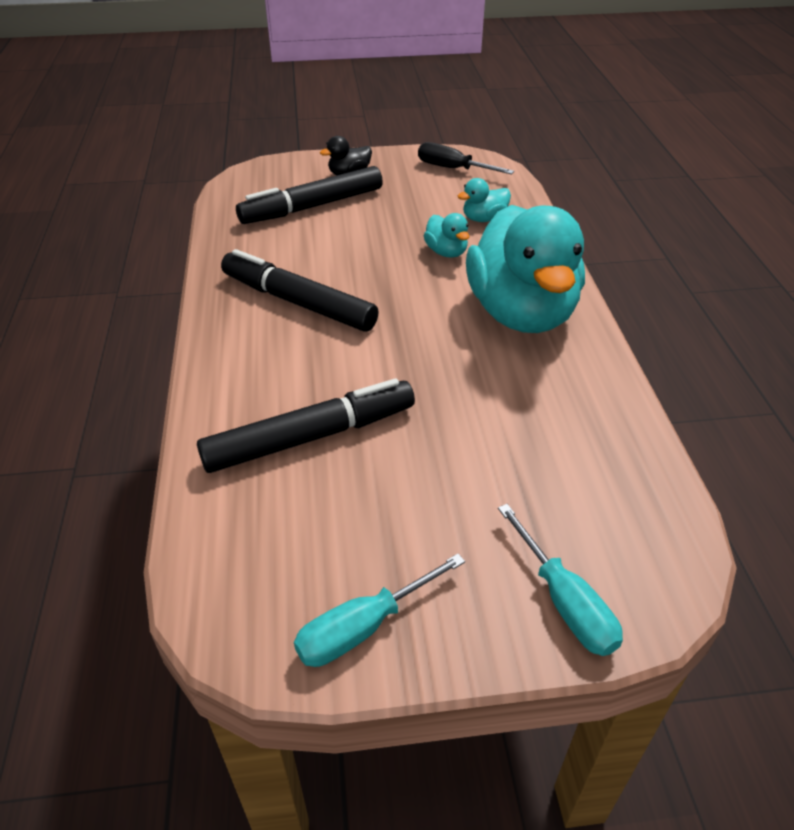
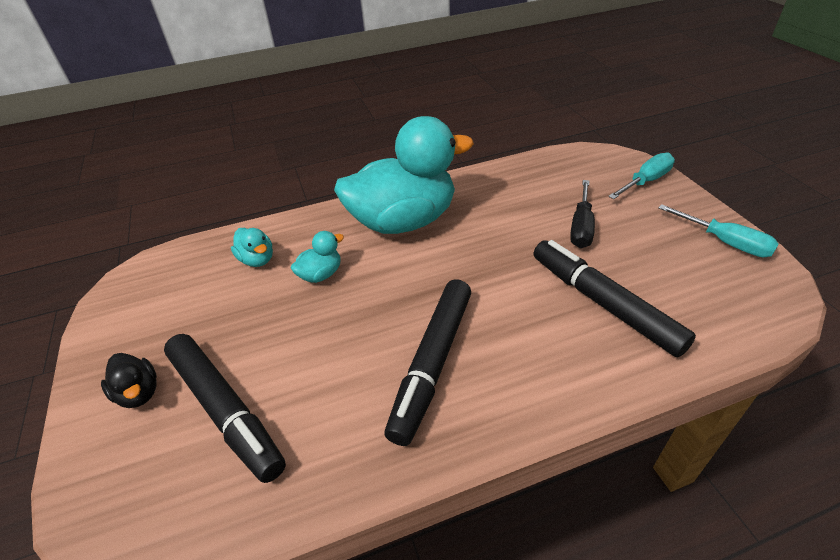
camera: 100 degrees left, 0 degrees up
black screwdriver [418,142,514,174] -> black screwdriver moved to [570,180,595,248]

